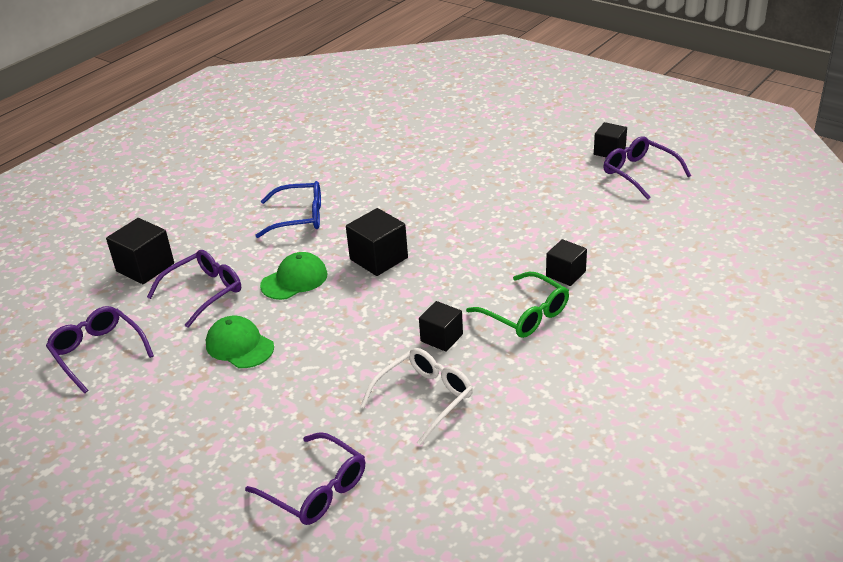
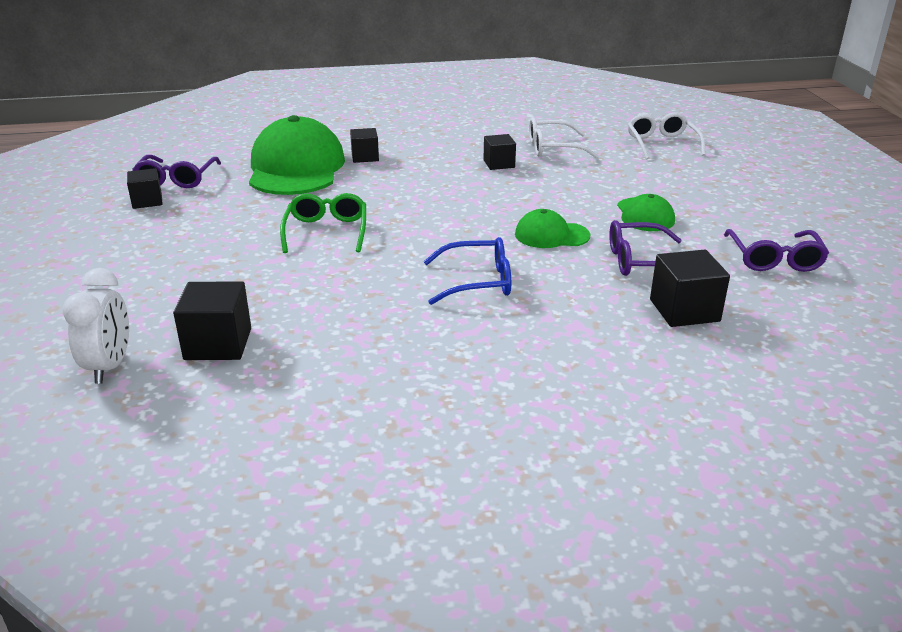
camera: 140 degrees left, 5 degrees down
purple glasses [245,432,365,525] -> white glasses [628,112,706,159]
blue glasses [255,181,321,238] -> blue glasses turned 135 degrees clockwise [423,237,511,305]
black cube [346,208,408,276] -> black cube moved to [173,281,251,360]
green glasses [466,272,569,338] -> green glasses moved to [280,193,366,253]
none -> white clock [63,268,129,384]
none -> green cap [249,115,345,195]

